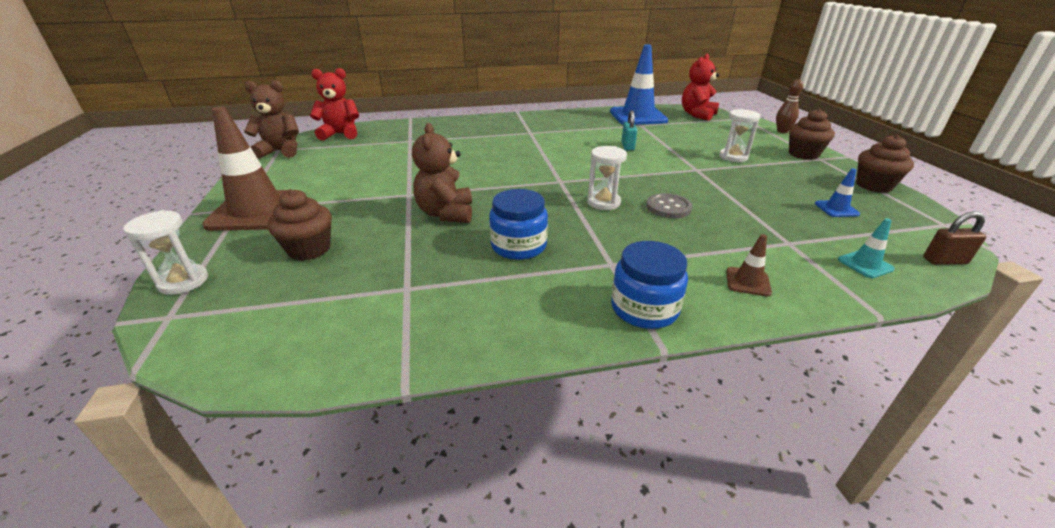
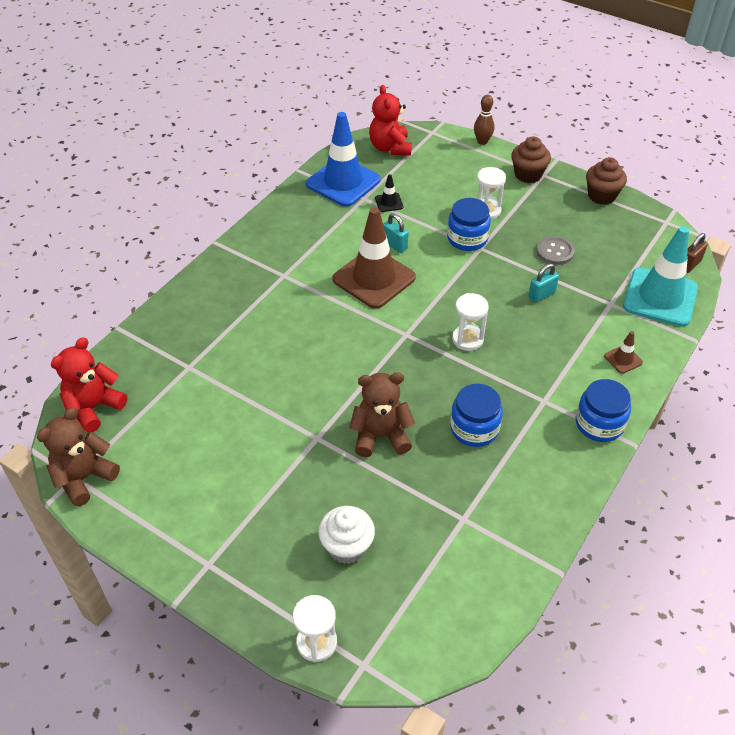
camera: 45 degrees left, 15 degrees up
brown traffic cone [202,107,289,231] -> brown traffic cone moved to [332,207,416,309]
brown cupcake [267,189,332,261] -> white cupcake [318,506,375,564]
brown teddy bear [412,123,472,223] -> brown teddy bear turned 135 degrees clockwise [350,372,415,457]
grey button [646,193,692,218] -> grey button moved to [536,236,575,265]
blue traffic cone [815,169,860,217] -> none
turquoise traffic cone [838,218,895,278] -> turquoise traffic cone [623,226,698,327], size x2.38
none -> black traffic cone [375,174,404,212]
none -> blue jar [447,198,491,251]
none -> turquoise padlock [528,264,559,303]

